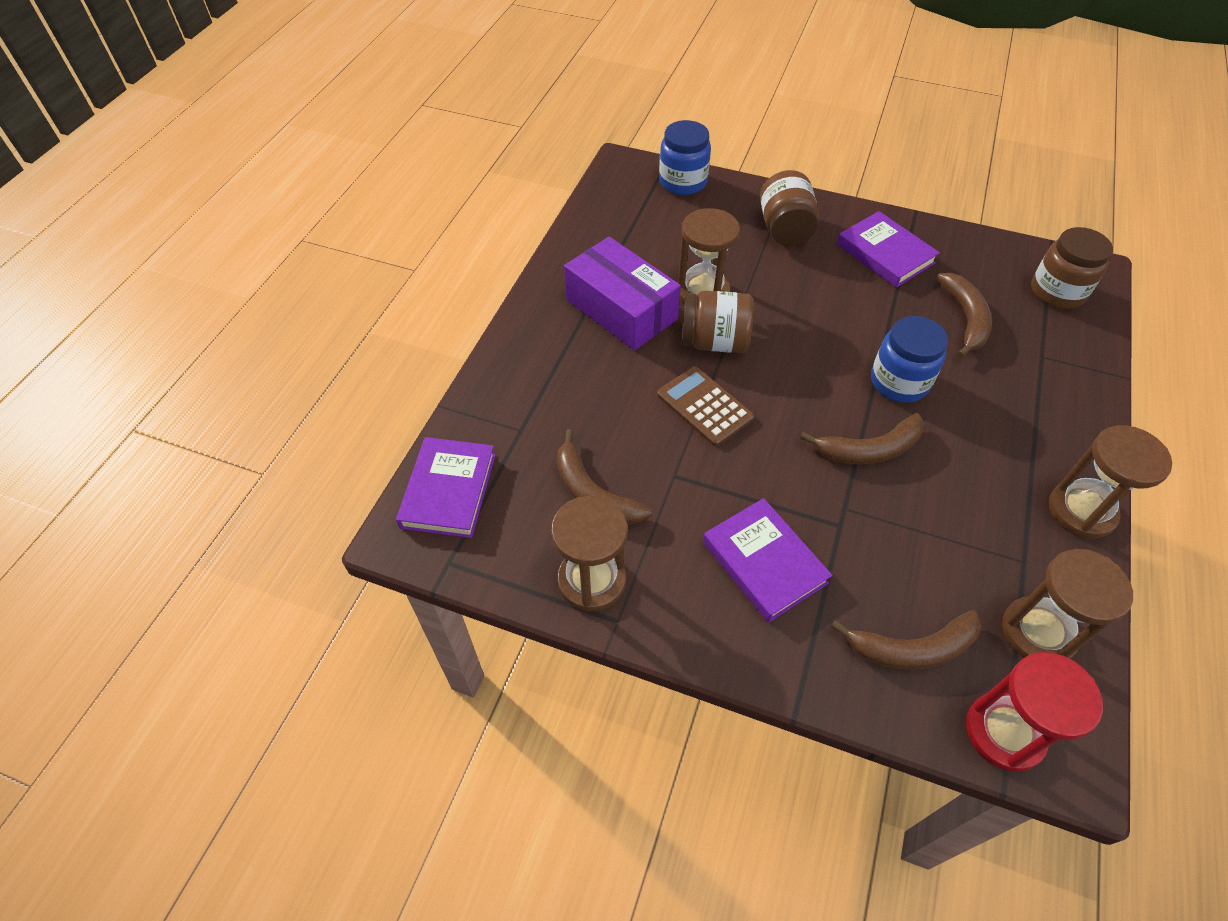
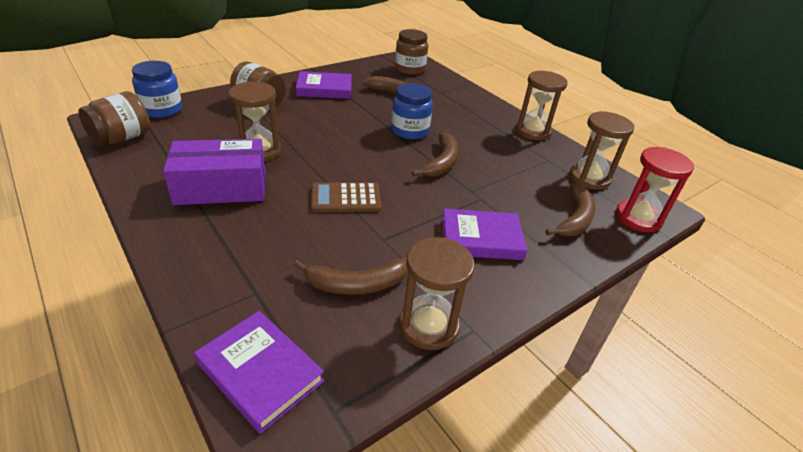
camera: 60 degrees left, 15 degrees down
brown jar [681,291,754,353] -> brown jar moved to [78,91,150,146]

